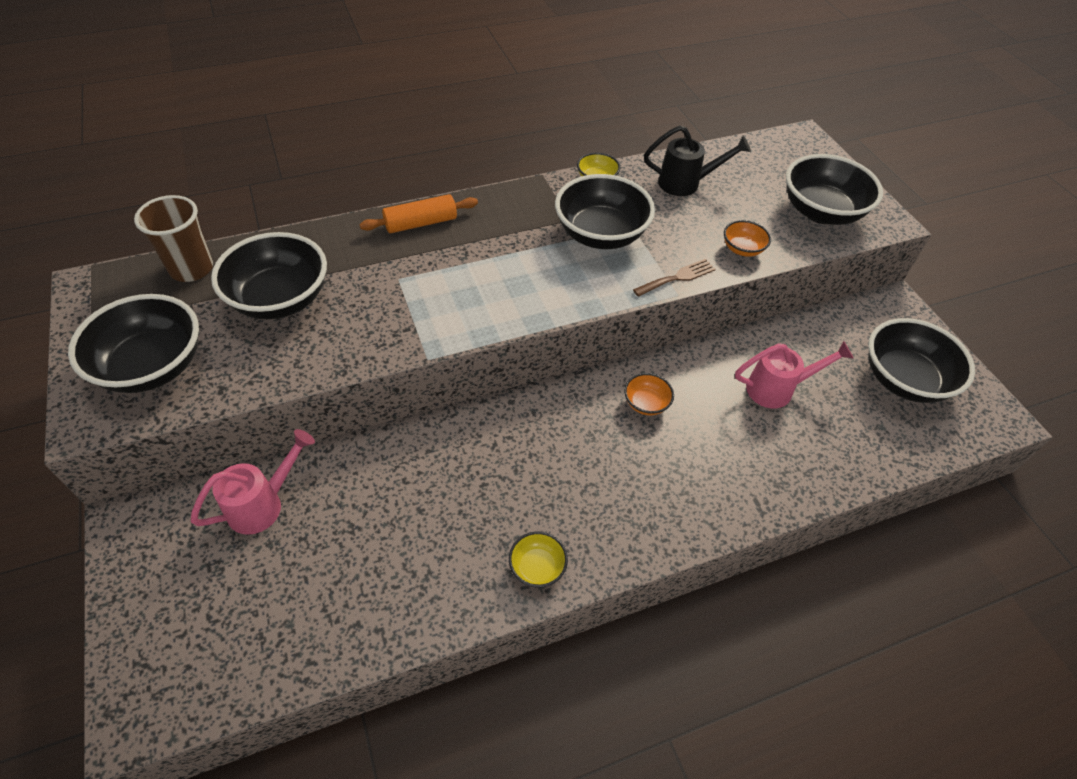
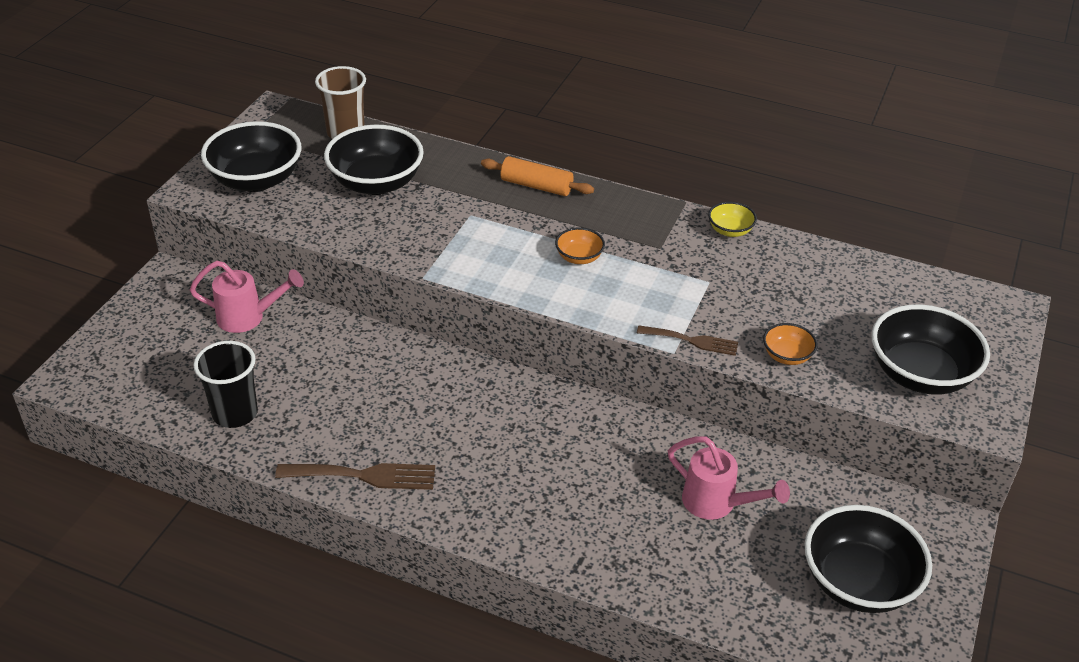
camera: 45 degrees right, 10 degrees down
yellow bowl [509,531,568,587] -> brown fork [275,463,435,490]
black bowl [555,174,655,249] -> none
orange bowl [624,373,674,415] -> orange bowl moved to [555,227,605,264]
black watering can [644,125,751,196] -> none
none -> black cup [193,341,258,428]

